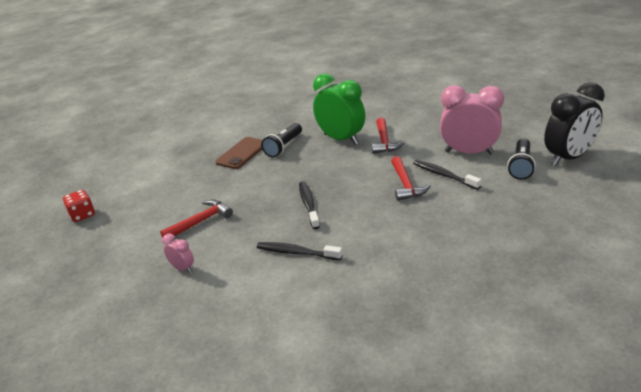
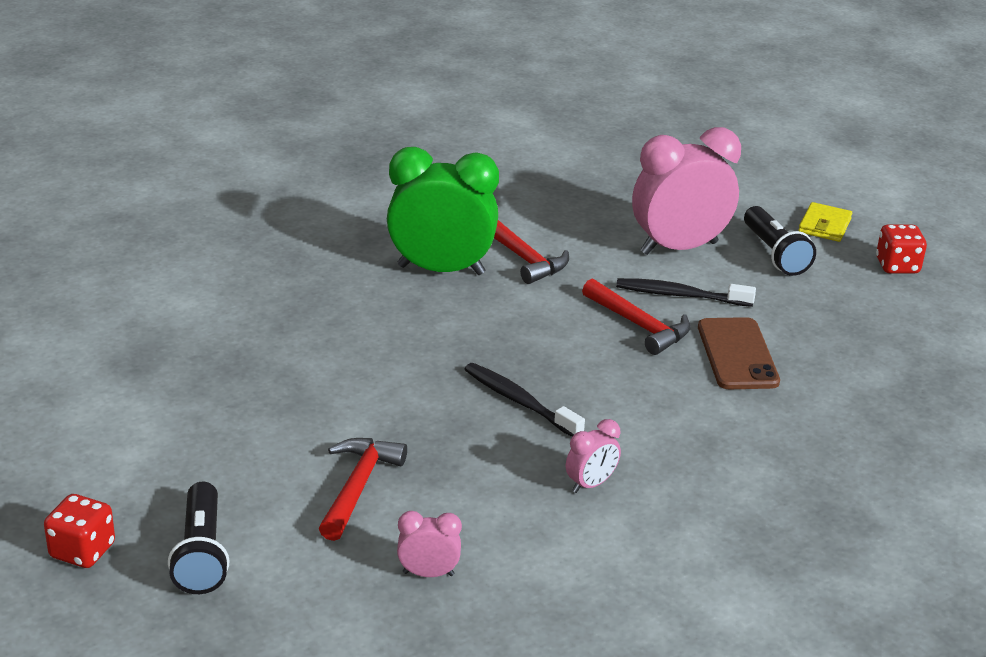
camera: 40 degrees left, 0 degrees up
brown phone [215,137,262,169] -> brown phone moved to [698,317,780,389]
black toothbrush [257,242,343,260] -> pink clock [566,419,621,493]
black flashlight [261,123,302,157] -> black flashlight moved to [168,482,230,594]
black clock [544,82,605,166] -> yellow wallet [798,202,852,242]
none -> red dice [876,224,927,274]

